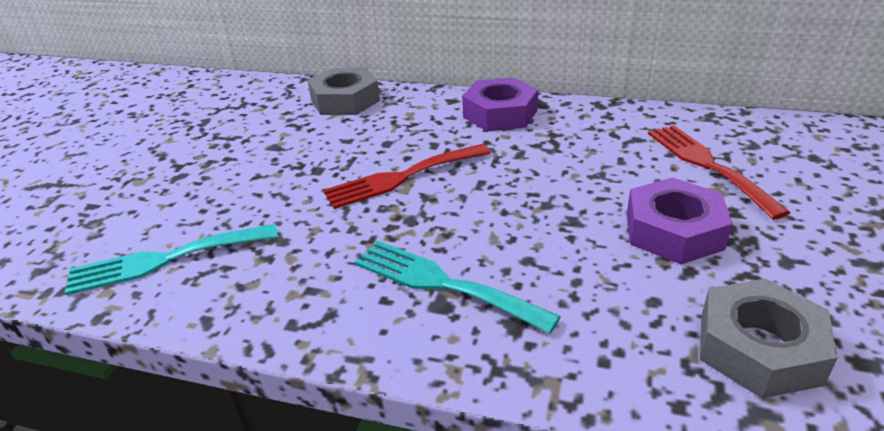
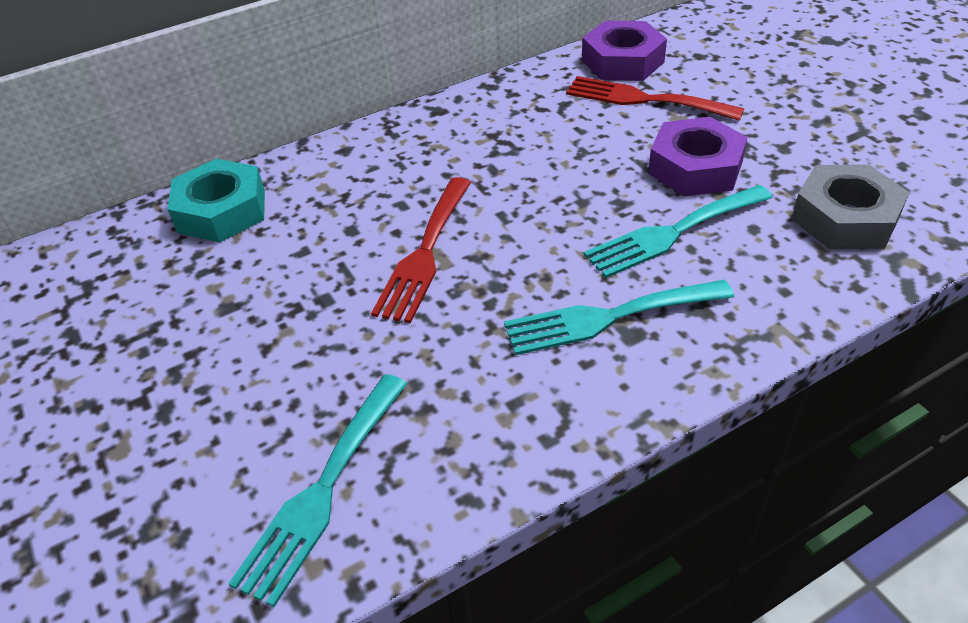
camera: 45 degrees left, 10 degrees up
grey nut [308,68,380,115] -> turquoise nut [167,159,265,242]
purple nut [462,77,538,131] -> purple nut moved to [582,21,667,81]
none -> turquoise fork [584,185,773,278]

